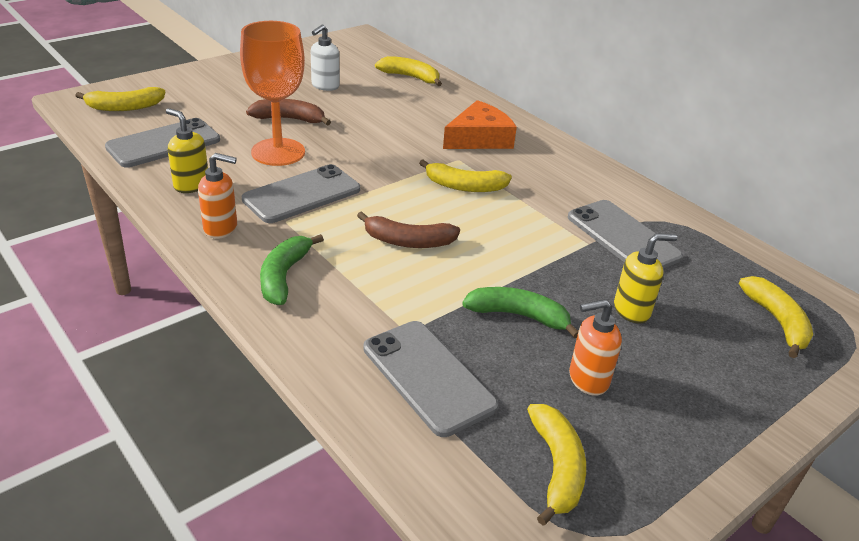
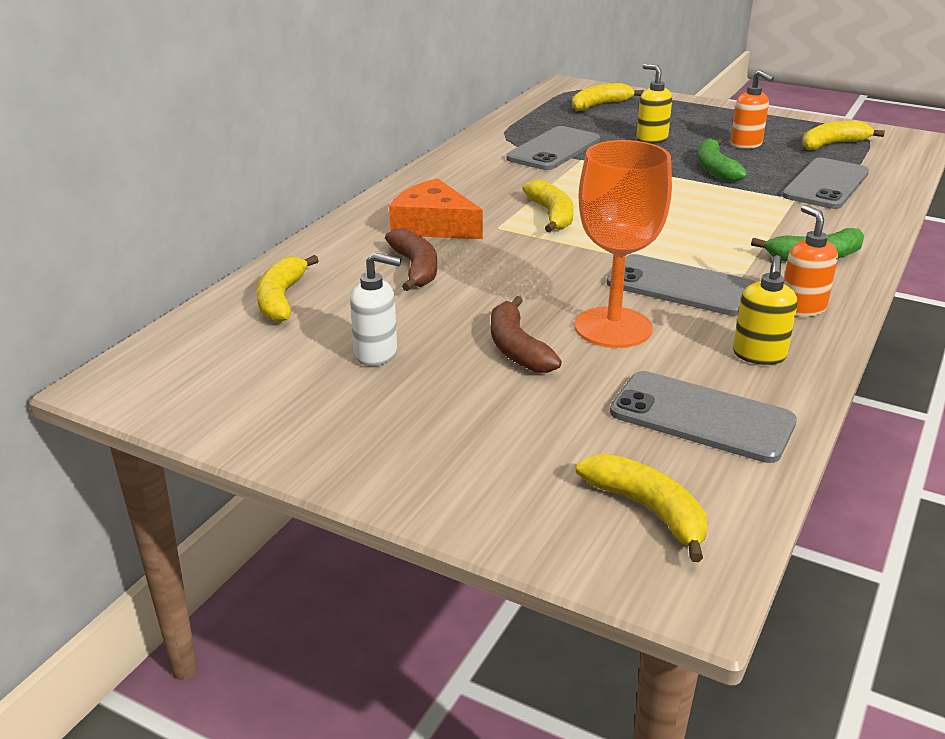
camera: 110 degrees left, 5 degrees down
brown banana [357,211,460,248] -> brown banana moved to [385,228,437,291]

